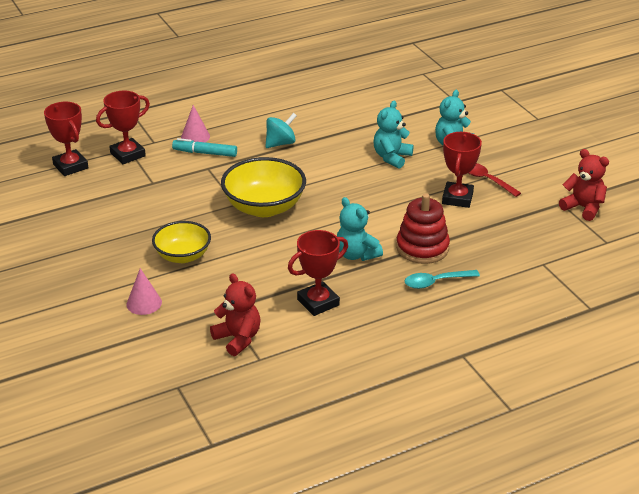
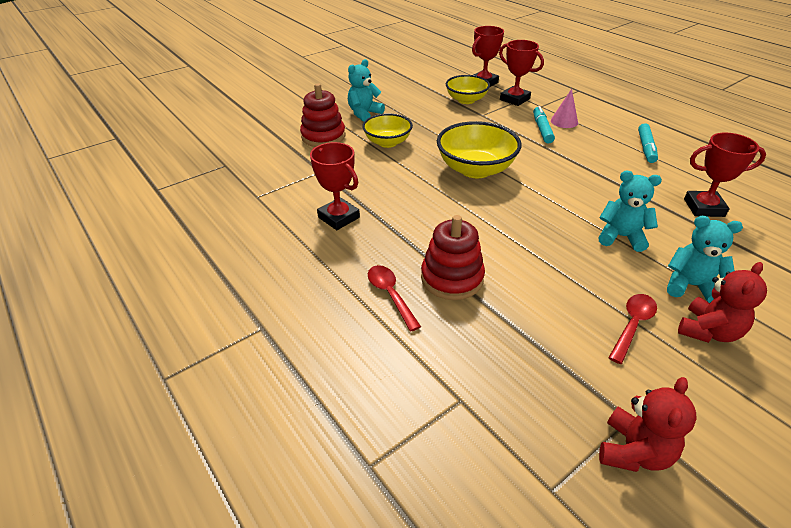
camera: 80 degrees right, 5 degrees up
pink cone [126,268,162,315] -> red stacking toy [300,83,345,147]
red teddy bear [210,273,261,356] -> red teddy bear moved to [678,262,767,343]
turquoise spinning top [265,113,297,148] -> none
turquoise teddy bear [337,197,383,261] -> turquoise teddy bear moved to [348,59,385,121]
turquoise spoon [405,270,480,289] -> red spoon [368,265,421,331]
red trophy [442,132,482,208] -> red trophy moved to [684,132,766,217]
none -> yellow bowl [446,75,490,104]
none -> turquoise marker [638,123,658,163]

